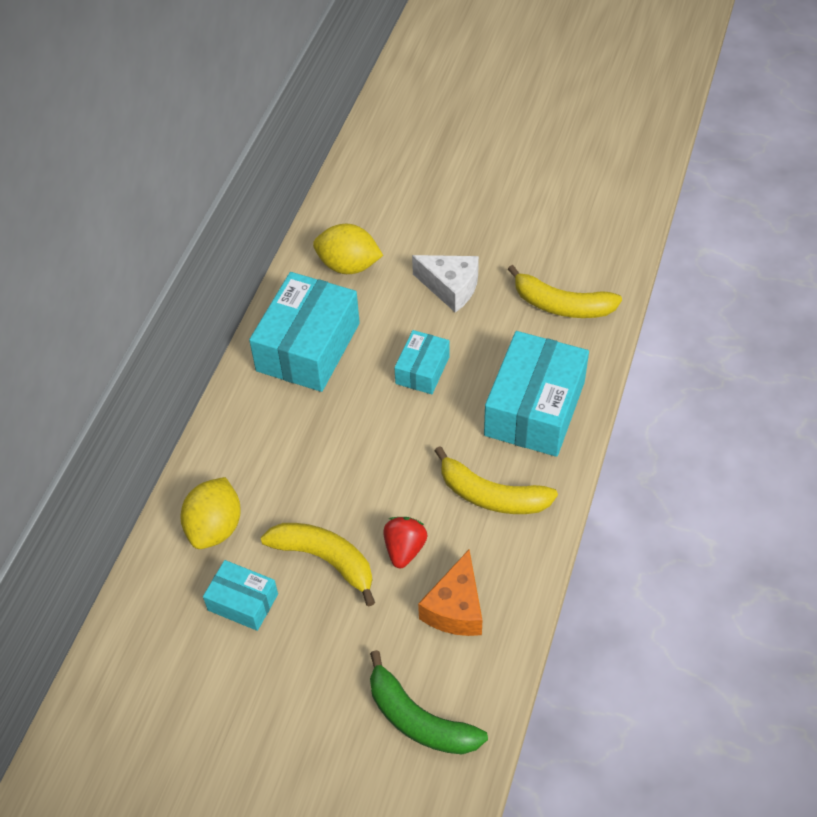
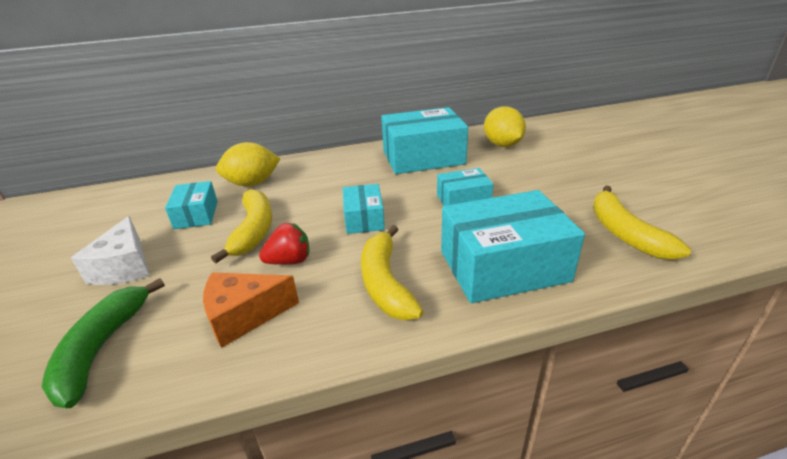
camera: 55 degrees right, 20 degrees down
white cheese [412,255,479,313] -> white cheese moved to [71,216,149,285]
none -> turquoise box [343,184,385,234]

